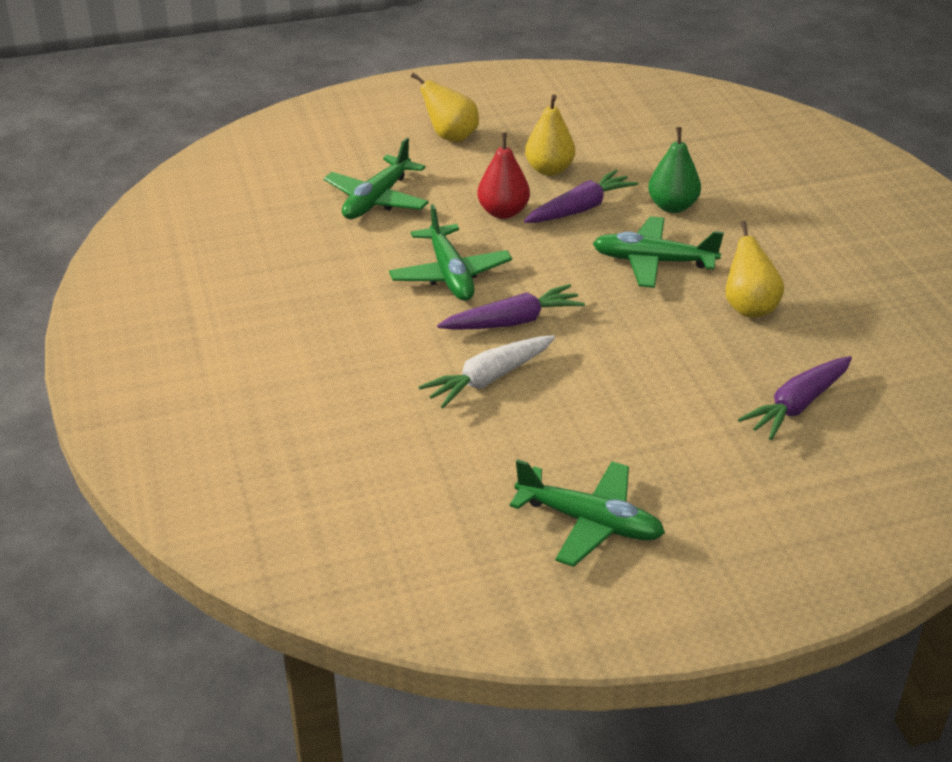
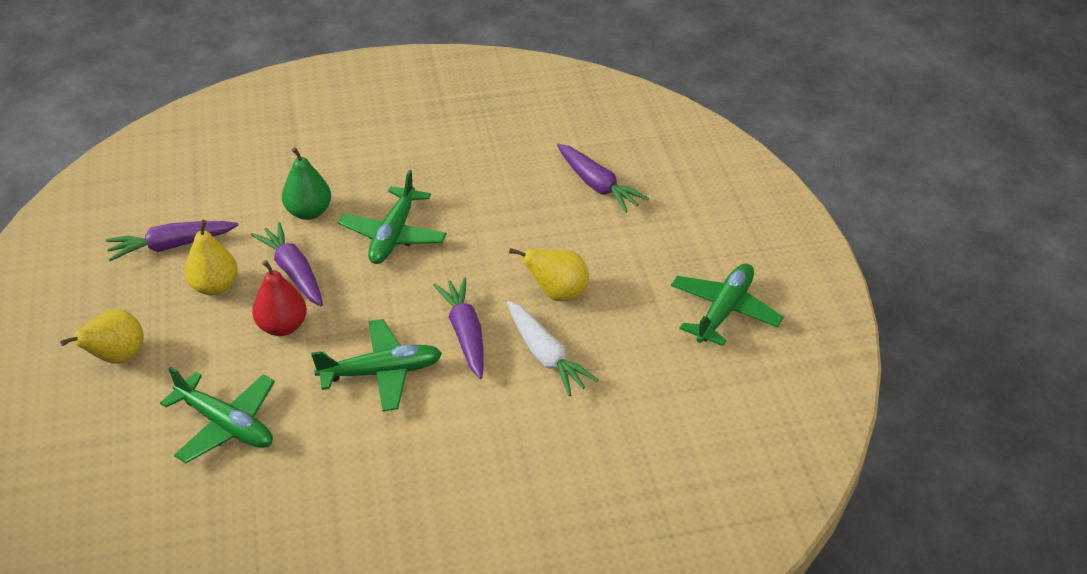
camera: 85 degrees left, 5 degrees up
yellow pear [725,221,784,317] -> yellow pear moved to [509,248,589,301]
none -> purple carrot [106,221,238,261]

